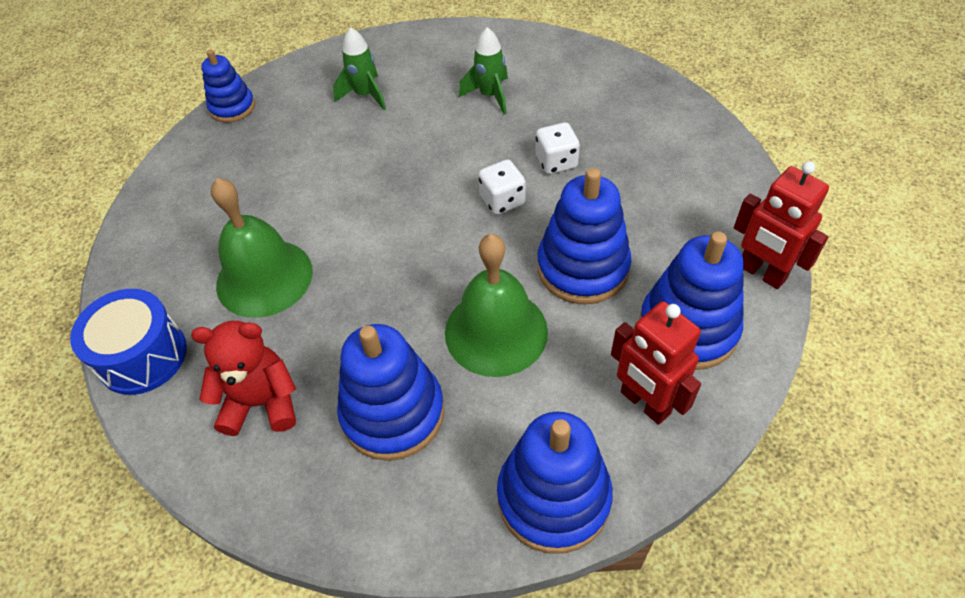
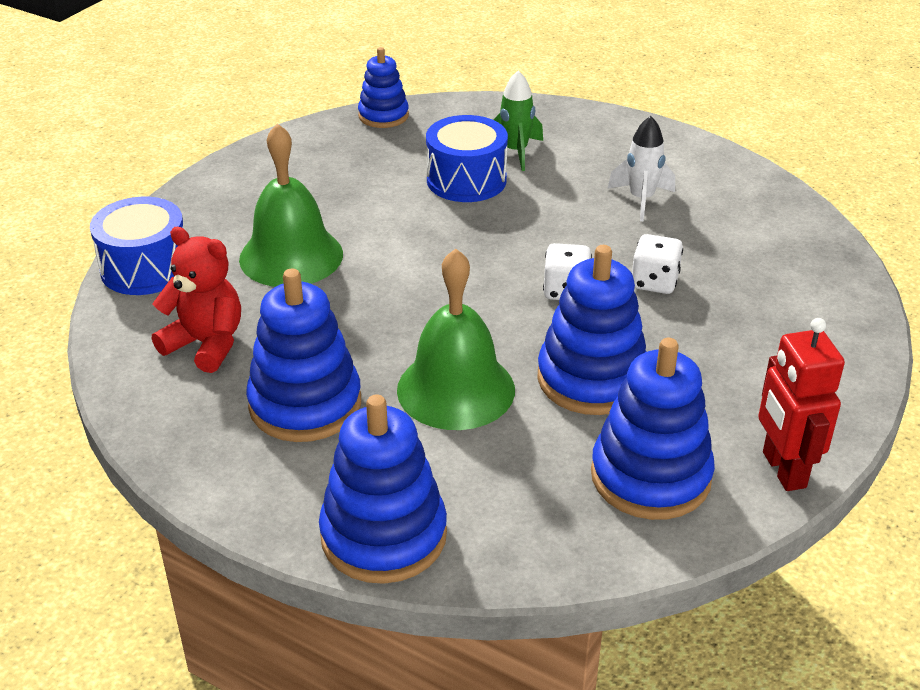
camera: 30 degrees right, 15 degrees down
green rocket [459,27,508,115] -> white rocket [607,116,675,221]
red robot [611,301,701,425] -> none
none -> blue drum [426,115,508,202]

